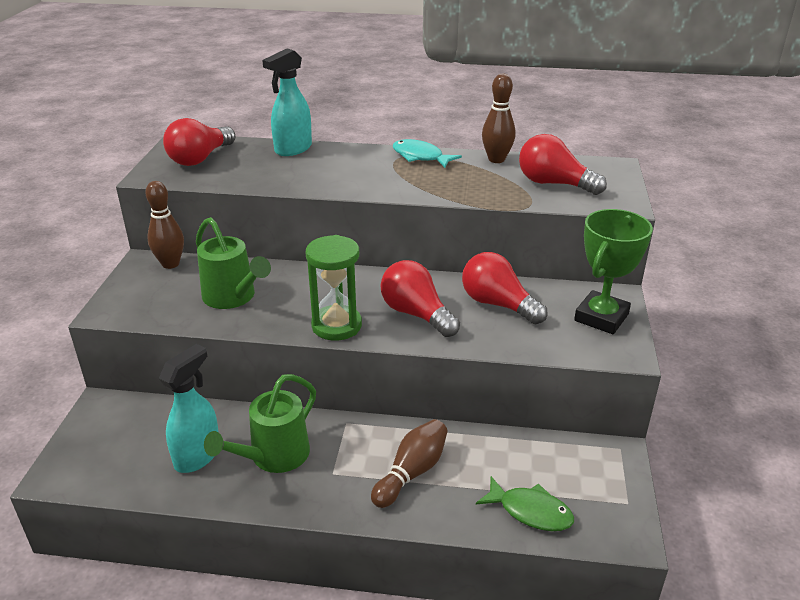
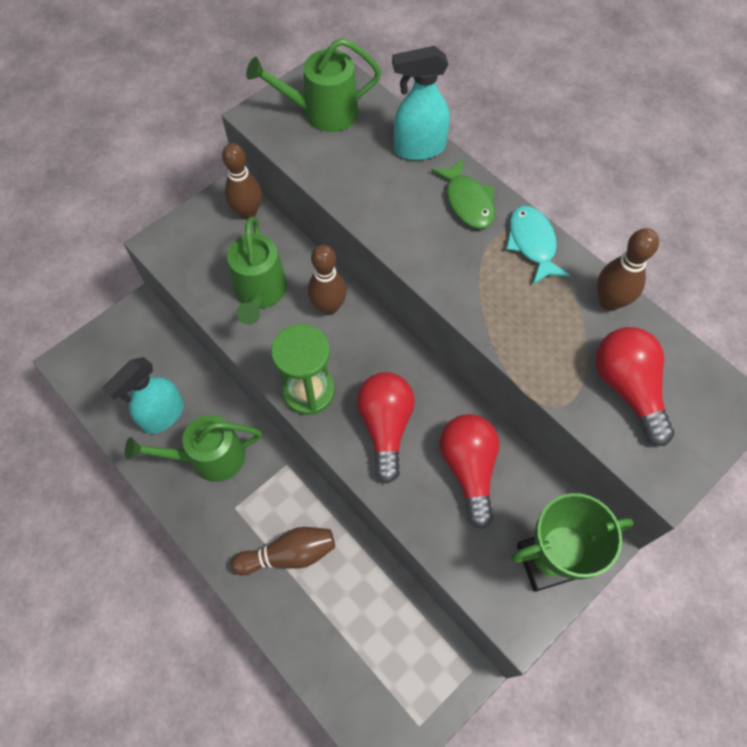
camera: 40 degrees right, 30 degrees up
turquoise spray bottle [159,344,219,473] -> turquoise spray bottle turned 150 degrees clockwise [103,357,184,434]
red light bulb [163,118,235,166] -> green watering can [246,38,381,132]
green fish [476,476,574,531] -> green fish moved to [431,158,495,229]
none -> brown bowling pin [308,245,347,315]

